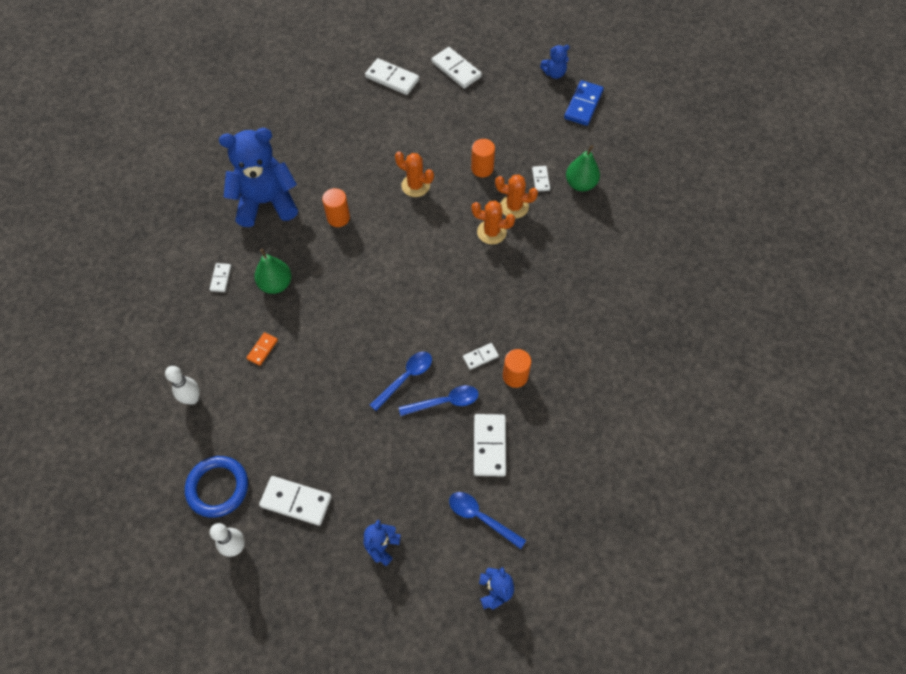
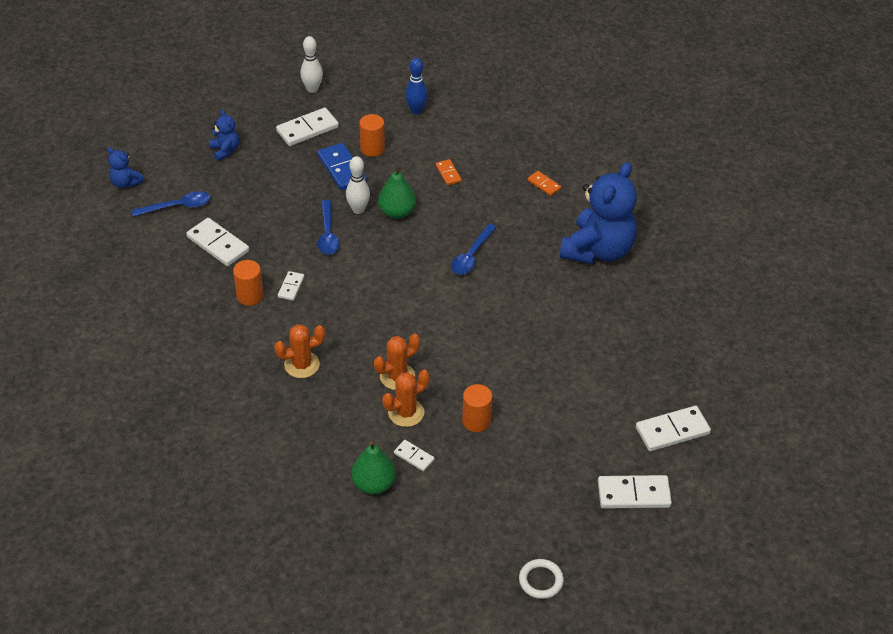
camera: 130 degrees right, 15 degrees down
white bowling pin [165,366,200,405] -> white bowling pin moved to [346,156,370,214]
blue ring [185,456,248,518] -> none
white domino [210,263,231,292] -> orange domino [527,171,561,196]
green pear [255,249,292,294] -> green pear moved to [378,165,416,219]
orange cylinder [322,188,350,227] -> orange cylinder moved to [359,114,385,157]
orange cactus [395,151,434,197] -> orange cactus moved to [274,324,325,378]
blue spoon [399,385,479,416] -> blue spoon moved to [451,224,497,275]
blue teddy bear [540,45,570,79] -> white ring [519,559,564,599]
blue domino [564,80,604,126] -> blue domino moved to [317,143,367,190]
none -> blue bowling pin [405,58,428,114]

